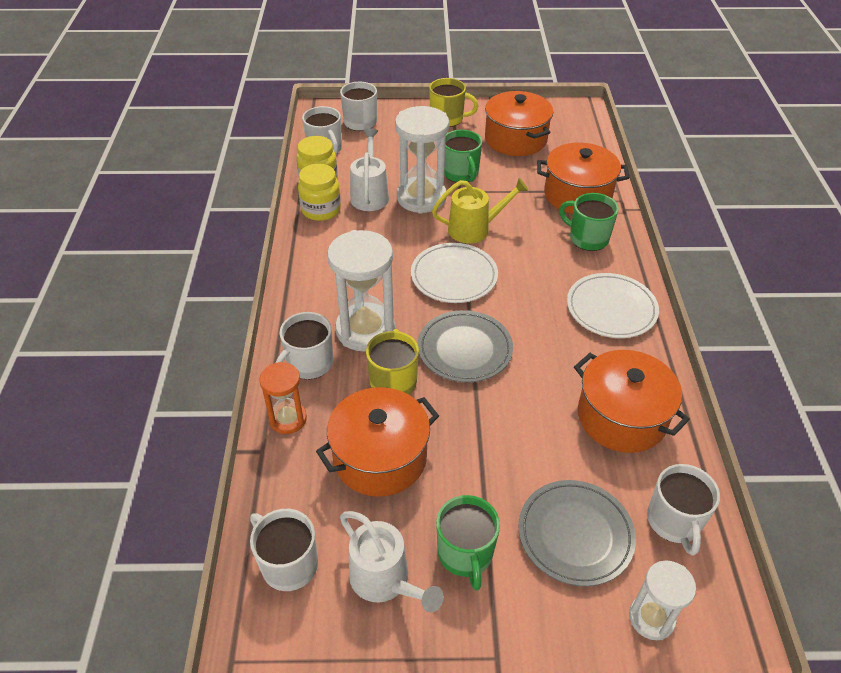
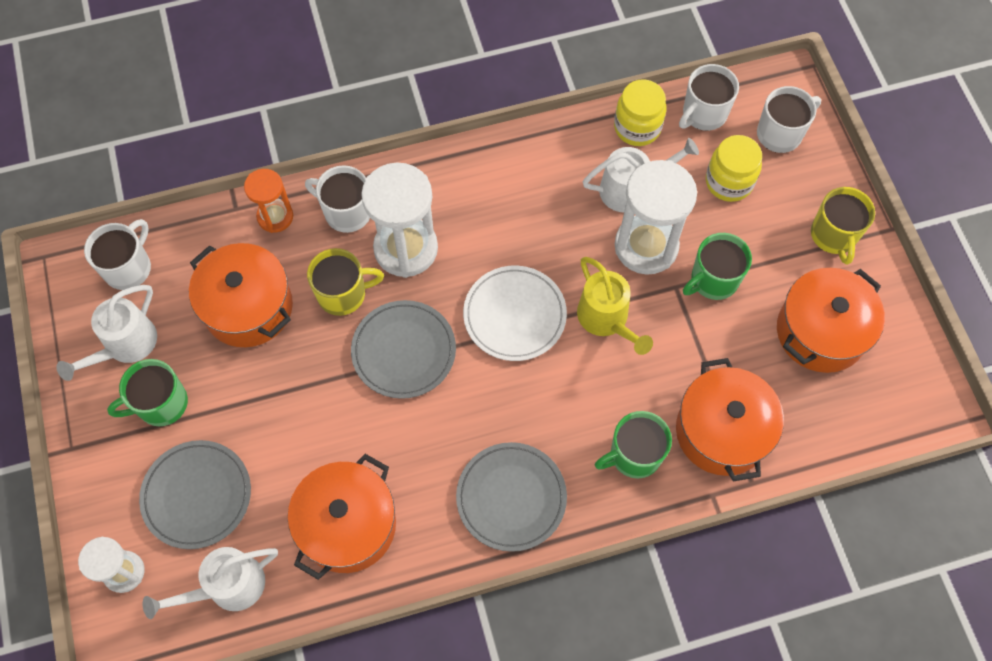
camera: 75 degrees right, 20 degrees up
yellow jar [298,163,341,221] -> yellow jar moved to [706,135,762,202]
green mug [559,193,619,251] -> green mug turned 135 degrees counterclockwise [595,411,672,479]
white plate [567,273,659,338] -> grey plate [456,442,567,552]
white mug [647,464,720,556] -> white watering can [142,547,278,619]

